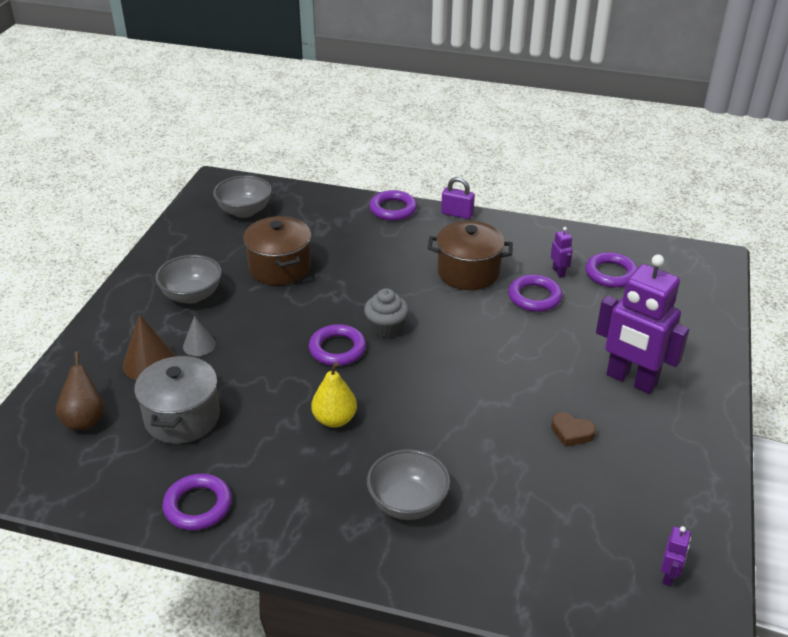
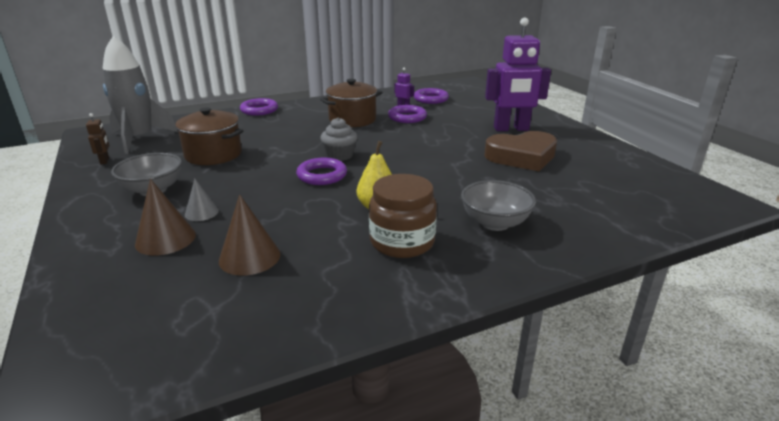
camera: 40 degrees left, 10 degrees down
brown pear [56,351,104,430] -> none
grey pot [134,355,220,444] -> brown cone [219,194,281,276]
purple ring [162,474,232,531] -> none
grey bowl [213,175,272,218] -> grey rocket [103,36,178,154]
purple padlock [441,177,475,219] -> none
brown heart [551,412,596,447] -> brown heart [484,131,557,171], size x2.23
purple robot [661,526,691,586] -> none
none -> brown robot [86,113,109,164]
none -> brown jar [369,174,437,258]

